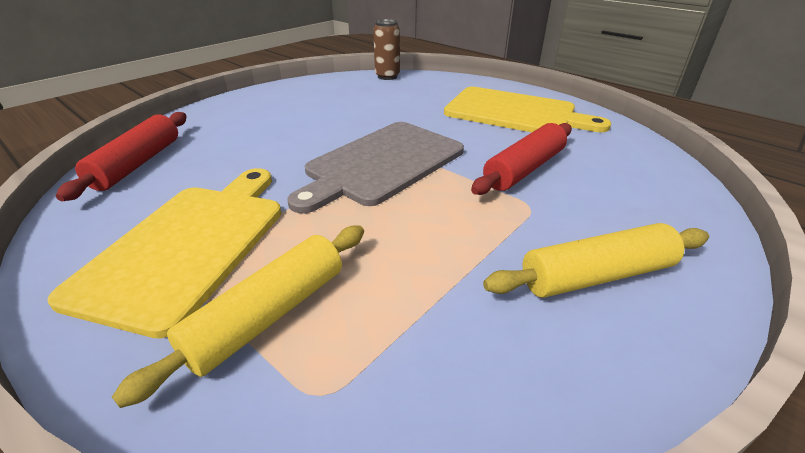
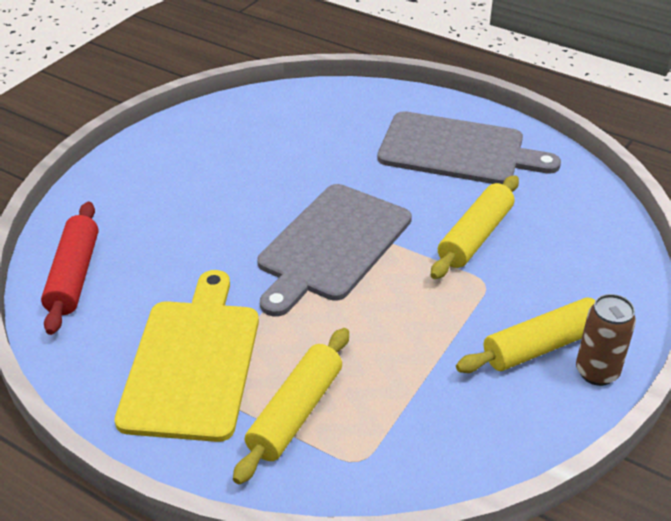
camera: 10 degrees left, 5 degrees up
brown can [373,19,400,80] -> brown can moved to [576,294,636,386]
yellow cutting board [444,87,611,132] -> grey cutting board [377,111,561,184]
red rolling pin [471,123,572,195] -> yellow rolling pin [431,175,519,279]

